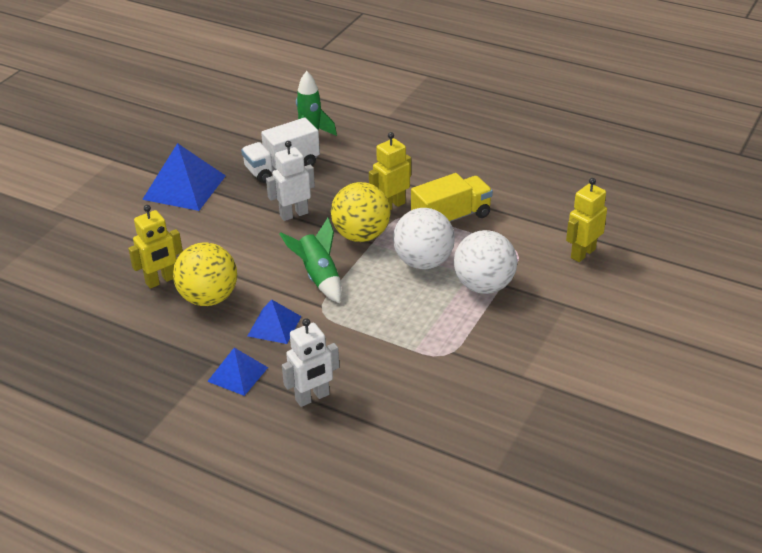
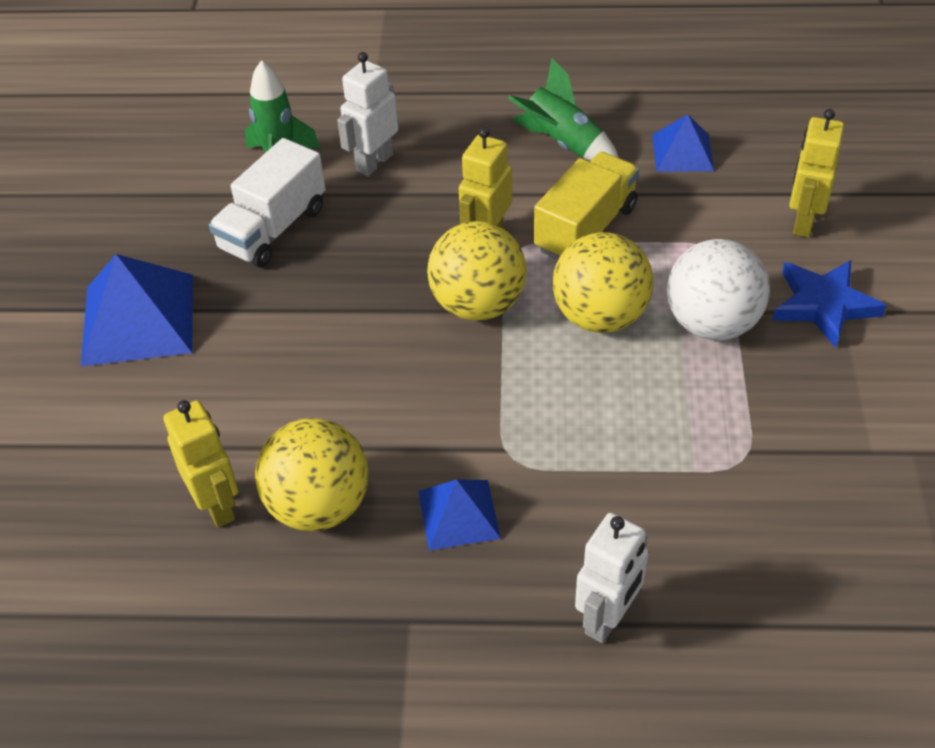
camera: 25 degrees left, 10 degrees up
yellow robot [128,205,183,289] -> yellow robot turned 60 degrees counterclockwise [163,400,238,528]
blue pyramid [207,348,268,396] -> blue pyramid moved to [652,114,714,172]
white robot [266,141,315,221] -> white robot moved to [337,52,398,176]
green rocket [280,218,342,303] -> green rocket moved to [508,58,619,161]
white ball [393,208,455,269] -> yellow ball [552,232,653,333]
none -> blue star [773,260,887,348]

